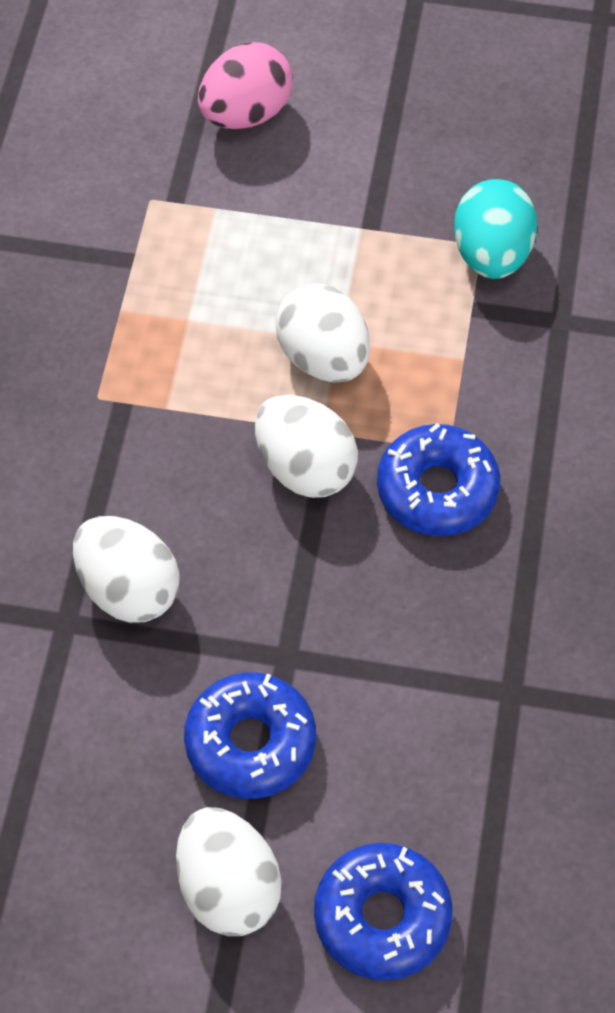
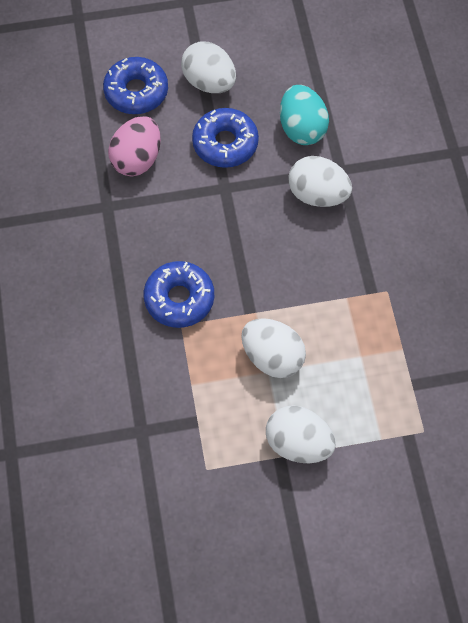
camera: 160 degrees right, 5 degrees up
pink egg [198,42,293,129] -> pink egg moved to [108,116,161,176]
white egg [255,395,358,498] -> white egg moved to [266,405,336,463]
turquoise egg [454,179,537,279] -> turquoise egg moved to [280,85,329,145]

